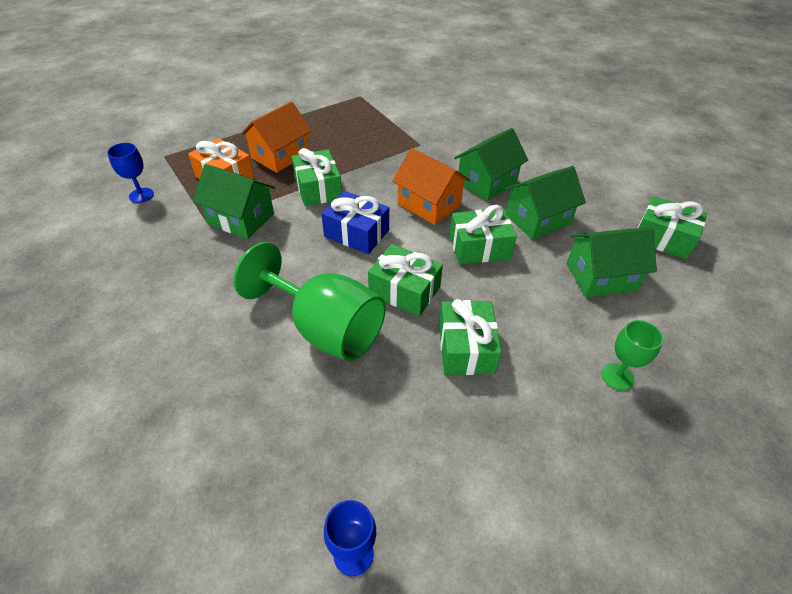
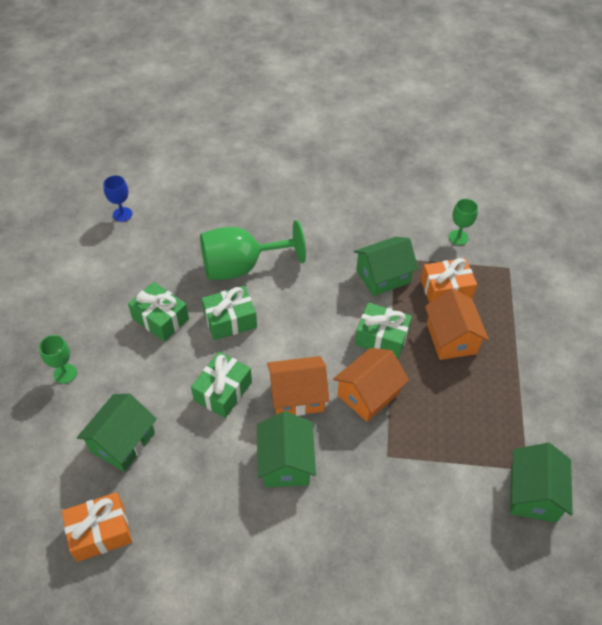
camera: 130 degrees right, 5 degrees up
blue goblet [107,143,154,203] -> green goblet [449,199,478,245]
blue gift [321,191,389,254] -> none
green house [505,166,586,240] -> green house moved to [510,443,573,523]
green gift [638,196,707,260] -> orange gift [62,492,132,562]
none -> orange house [333,348,409,422]

